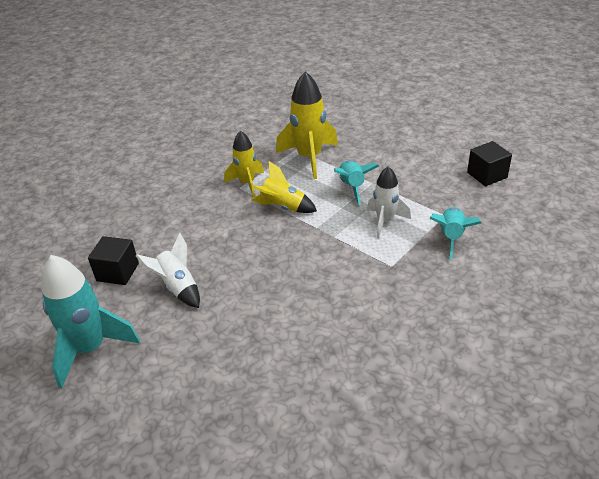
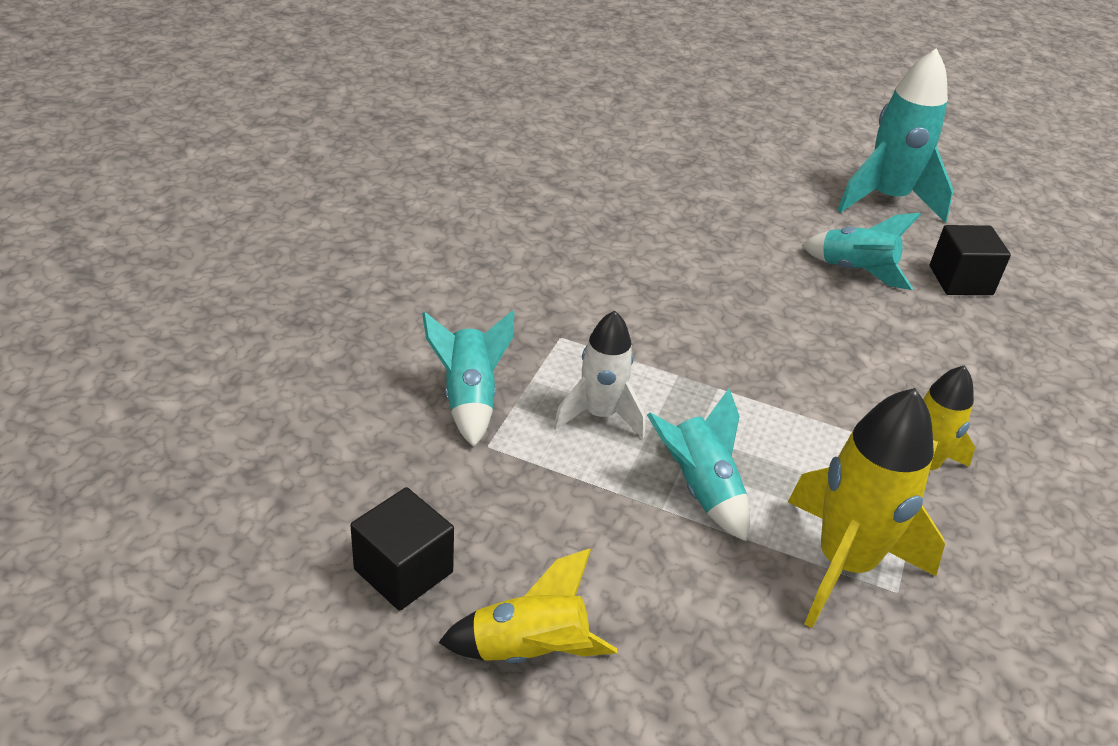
camera: 155 degrees right, 0 degrees up
white rocket [136,233,200,308] -> turquoise rocket [801,213,921,290]
yellow rocket [252,161,317,213] -> yellow rocket moved to [438,548,617,663]

